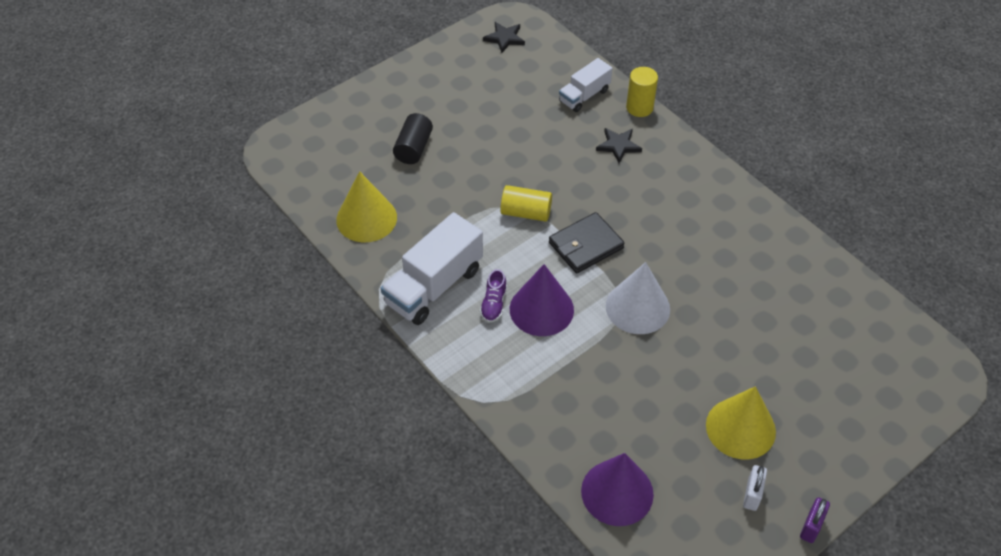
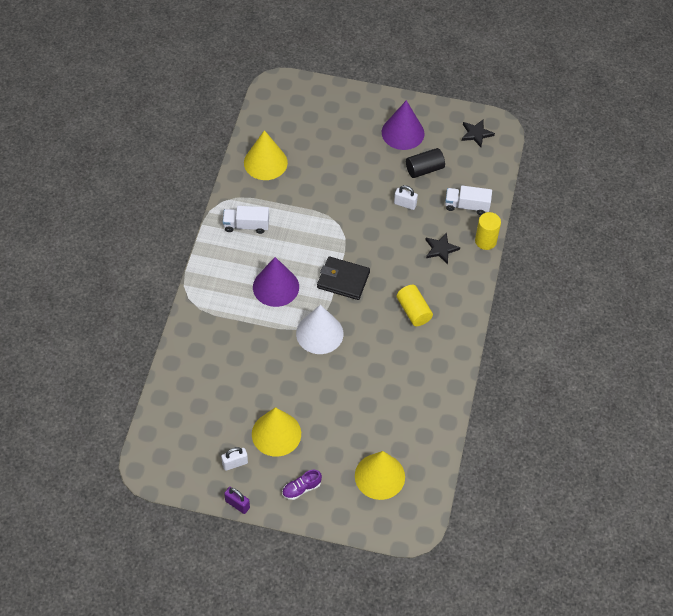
camera: 50 degrees right, 5 degrees up
white truck [381,212,483,325] -> white truck [223,206,269,234], size x0.59
black cylinder [393,113,433,164] -> black cylinder moved to [406,148,445,178]
purple shoe [480,269,507,323] -> purple shoe moved to [282,470,322,500]
yellow cylinder [500,185,552,222] -> yellow cylinder moved to [396,285,433,326]
purple cone [581,453,654,526] -> purple cone moved to [382,100,424,150]
purple padlock [800,497,830,543] -> purple padlock turned 45 degrees clockwise [224,487,250,514]
none -> yellow cone [355,451,405,500]
none -> white padlock [394,185,418,210]

